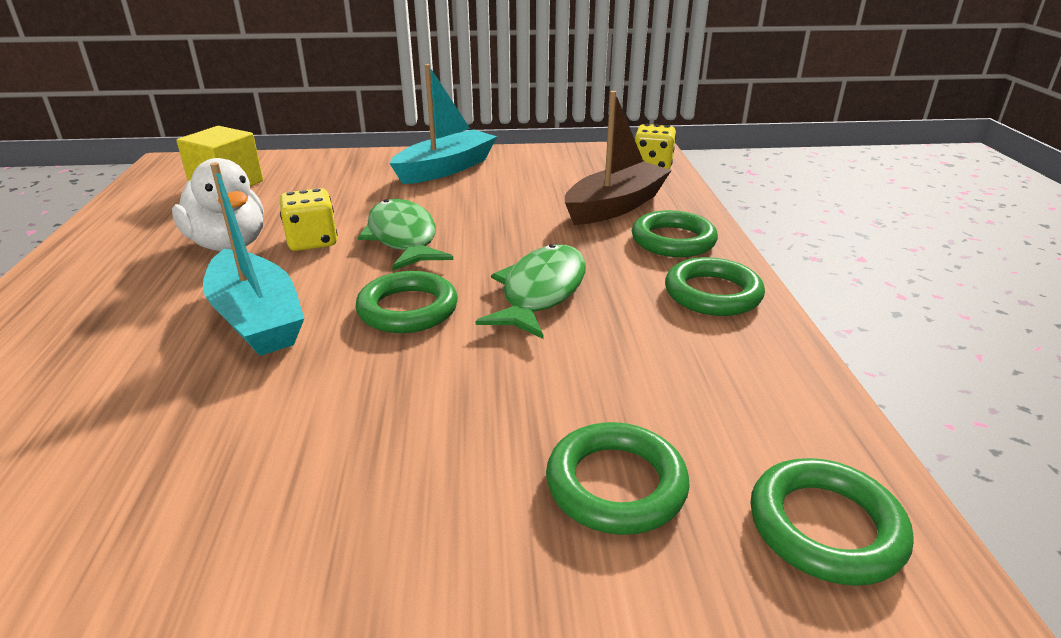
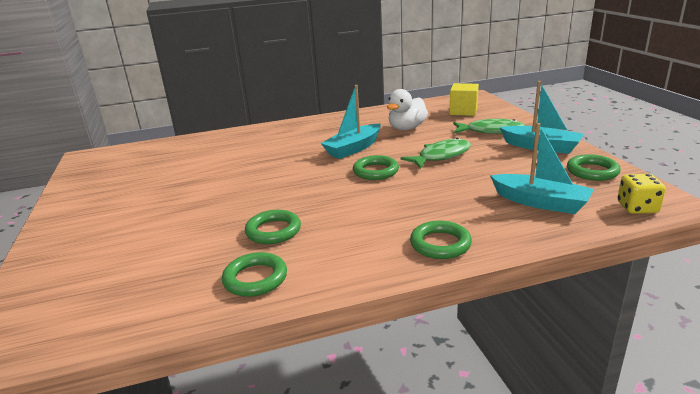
camera: 80 degrees right, 5 degrees down
yellow dice [280,188,337,251] -> none
green fish [476,244,586,339] -> green fish moved to [453,119,525,134]
brown boat [565,91,672,225] -> turquoise boat [490,123,594,214]
green ring [632,210,718,257] -> green ring moved to [567,154,621,181]

